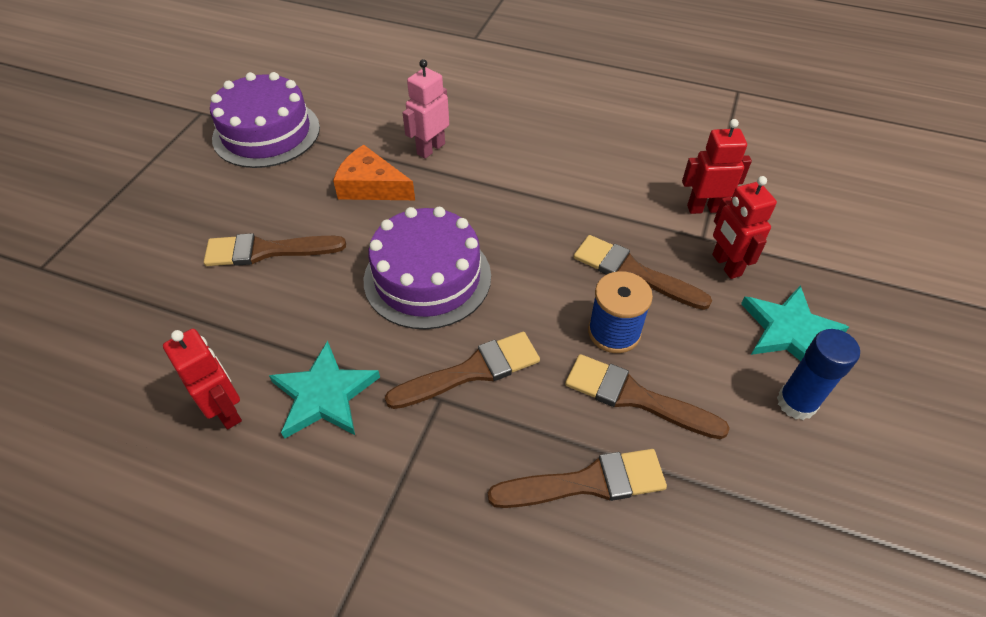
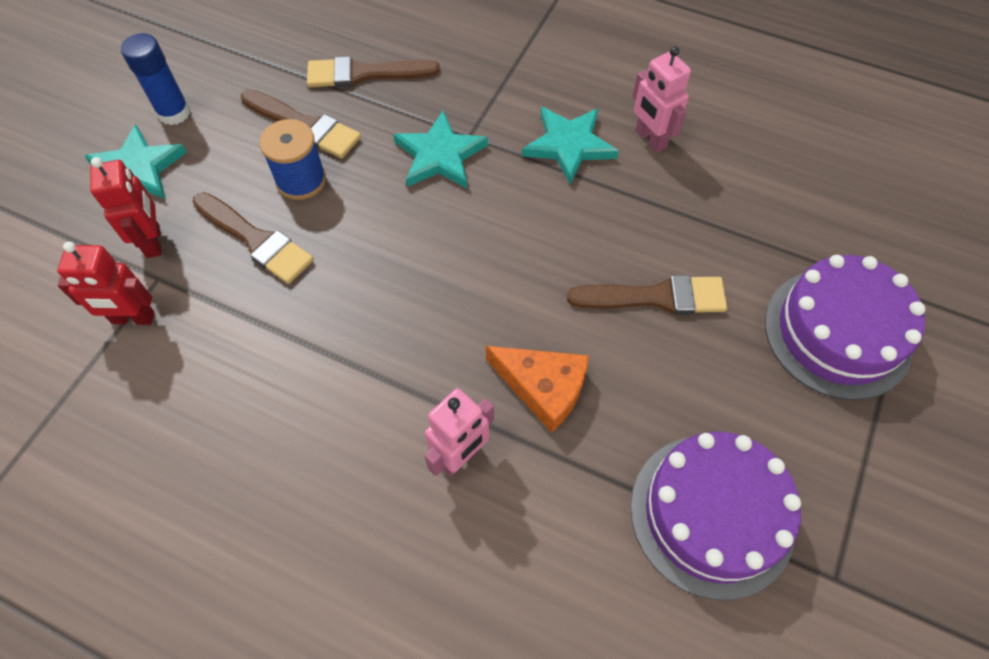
camera: 175 degrees left, 10 degrees up
red robot [163,329,242,429] -> pink robot [632,46,691,152]
purple cake [364,207,491,329] -> purple cake moved to [765,255,925,400]
brown brush [385,332,540,409] -> turquoise star [393,111,488,188]

